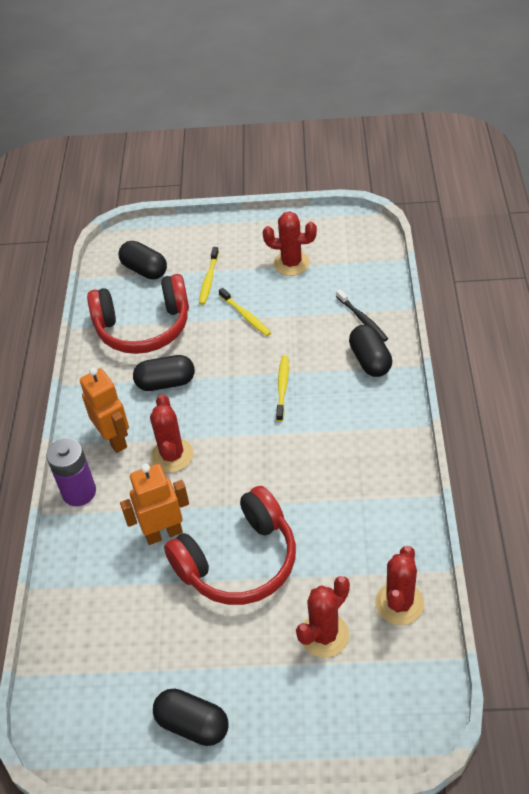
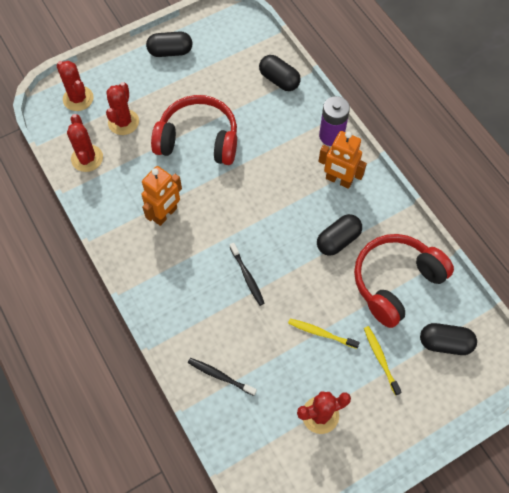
camera: 145 degrees right, 15 degrees up
orange robot [120,464,189,545] -> orange robot moved to [141,166,182,226]
red cactus [150,394,193,472] -> red cactus moved to [56,61,94,111]
red headphones [164,486,296,605] -> red headphones turned 75 degrees clockwise [151,95,237,165]
yellow toothbrush [276,355,289,422] -> black toothbrush [230,243,265,306]
black capsule [349,325,392,377] -> black capsule moved to [259,55,301,91]

